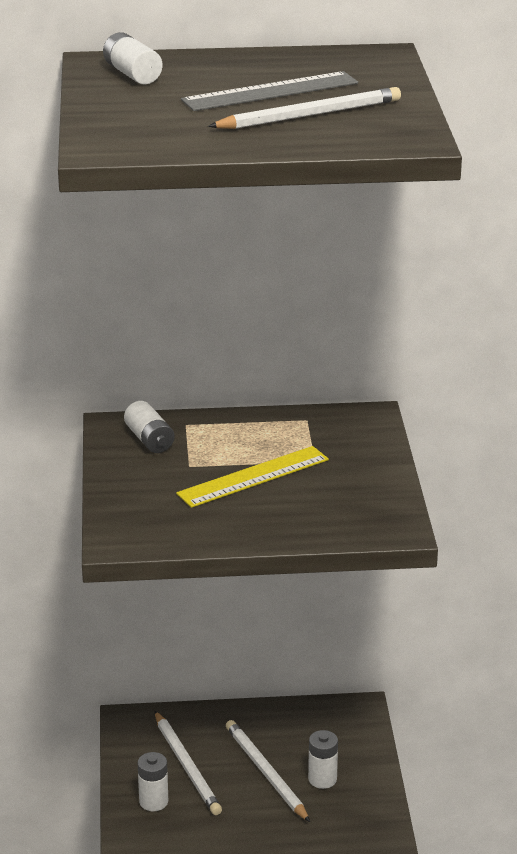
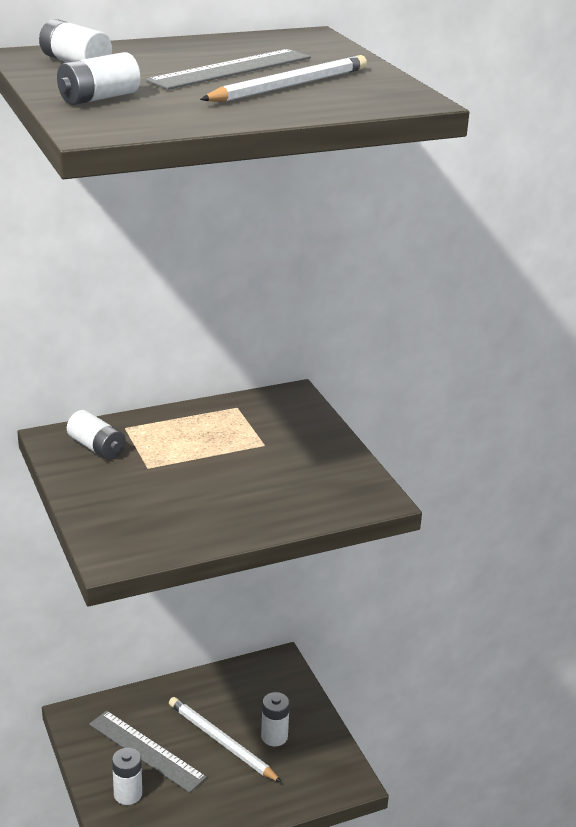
camera: 20 degrees left, 0 degrees up
white pencil [155,711,222,815] -> grey ruler [89,711,207,793]
yellow ruler [176,446,329,508] -> none
none -> white battery [57,52,140,105]

